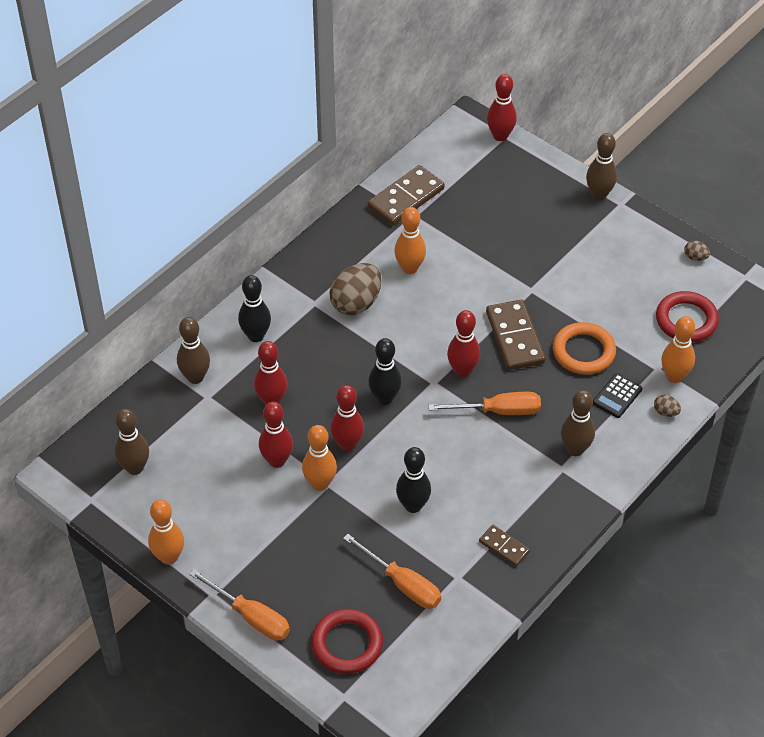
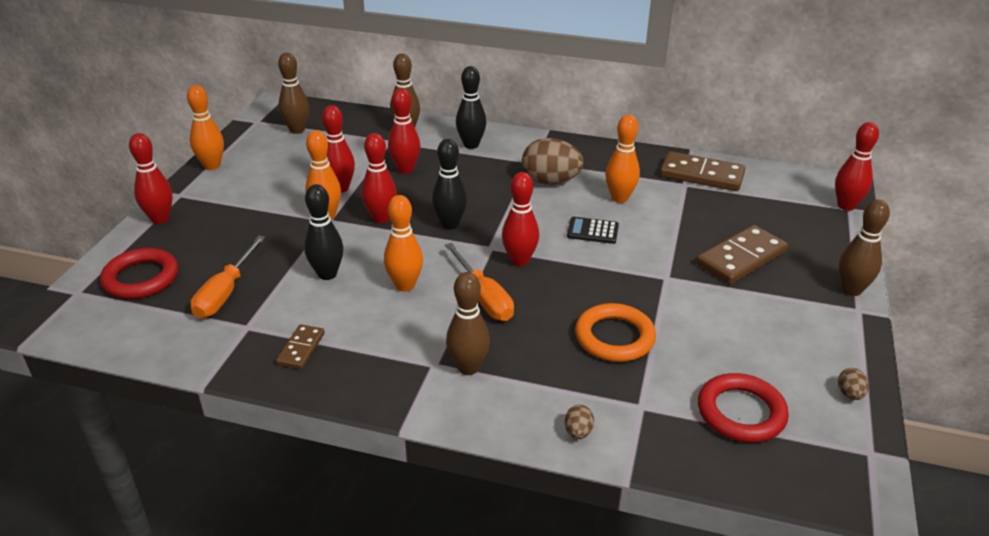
camera: 65 degrees right, 15 degrees down
orange screwdriver [189,569,290,641] -> red bowling pin [129,133,173,224]
brown domino [486,300,546,370] -> brown domino moved to [696,225,788,284]
black calculator [593,373,642,418] -> black calculator moved to [567,217,619,244]
orange bowling pin [662,316,695,383] -> orange bowling pin moved to [384,195,423,292]

